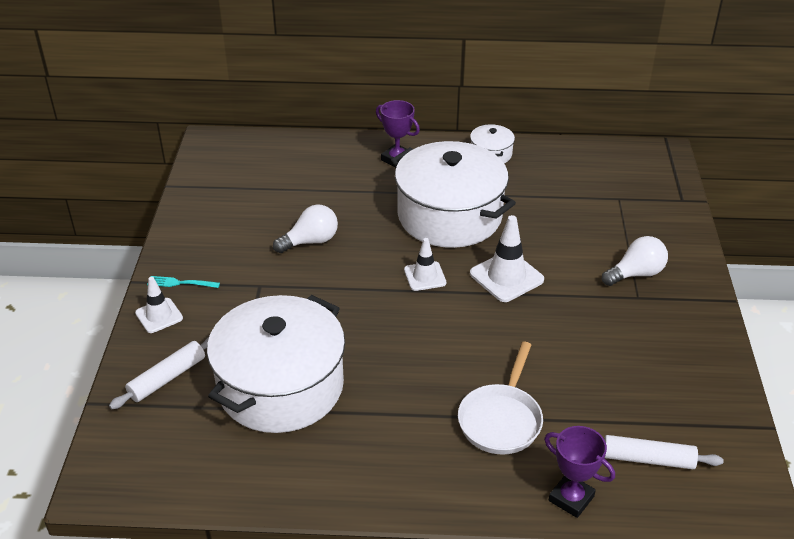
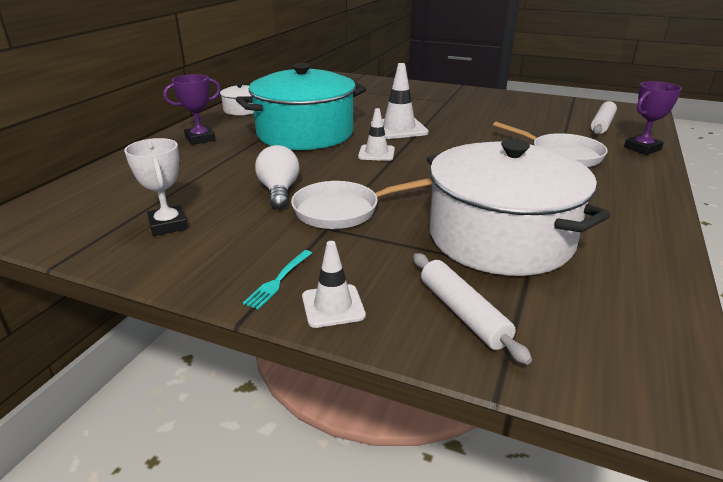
camera: 70 degrees left, 10 degrees down
white pot [390,141,516,248] -> turquoise pot [236,63,366,150]
white light bulb [602,236,668,286] -> none
none -> white trophy [124,138,188,236]
none -> white pan [291,178,432,229]

